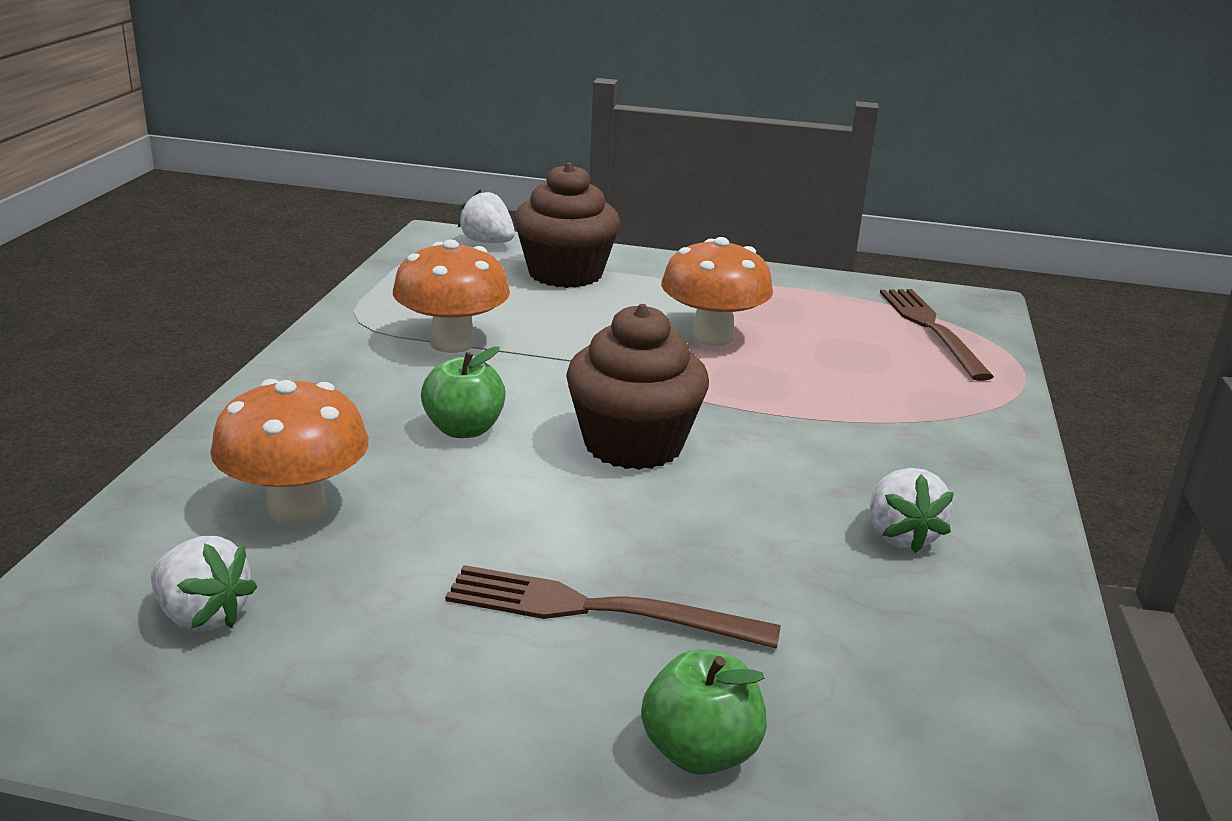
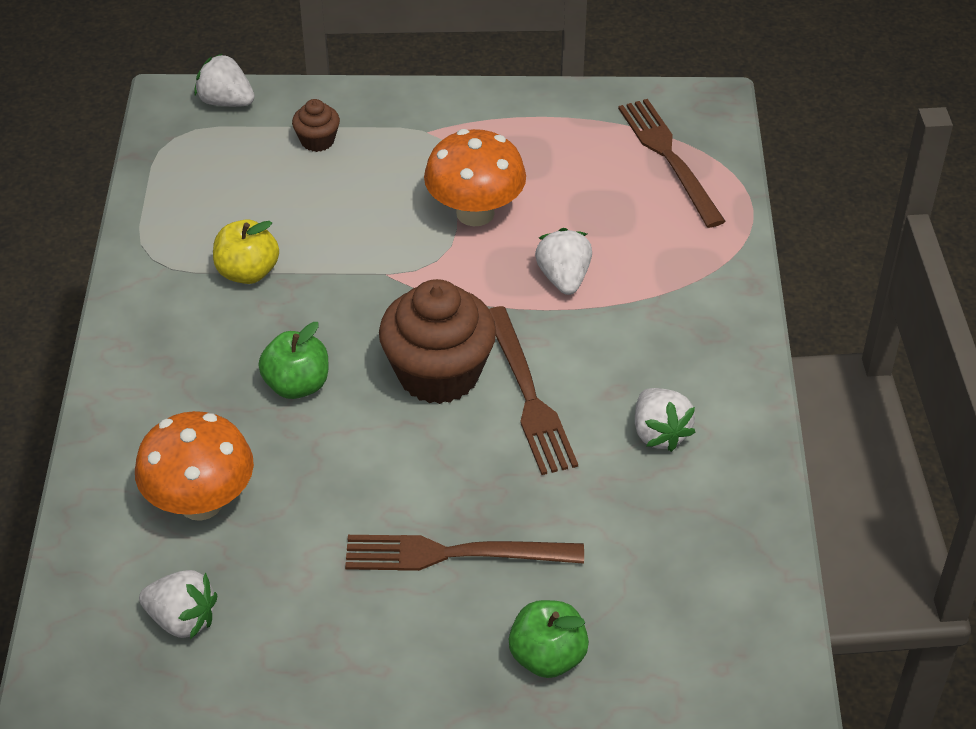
camera: 10 degrees left, 20 degrees up
orange mushroom [393,240,510,353] -> yellow apple [213,219,279,284]
brown cupcake [514,163,620,288] -> brown cupcake [292,99,340,152], size x0.47
none -> brown fork [489,306,578,475]
none -> white strawberry [535,228,592,295]

